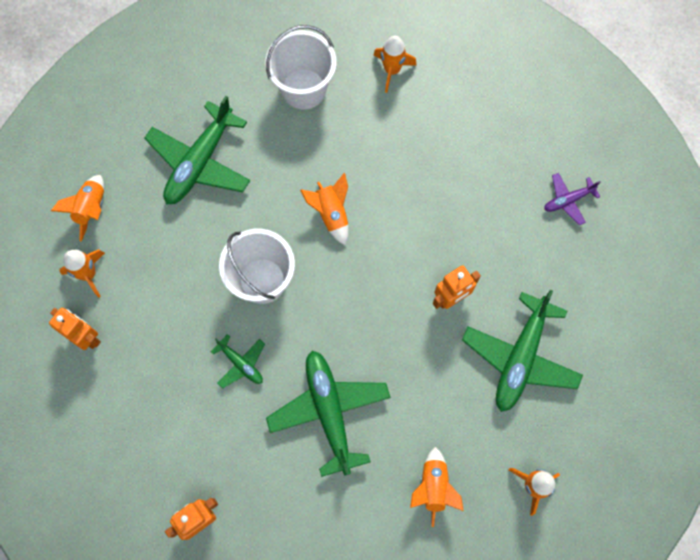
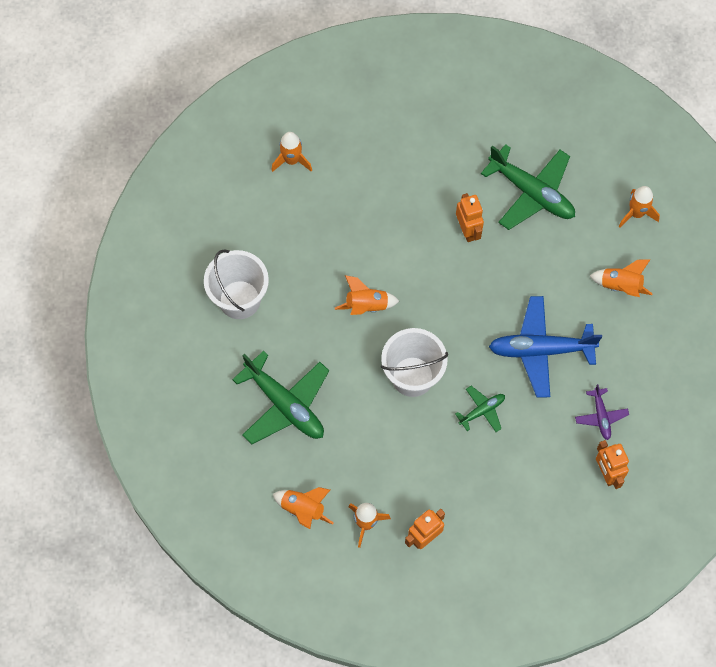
camera: 75 degrees left, 5 degrees down
green plane [266,351,391,477] -> blue plane [489,296,602,398]
orange rocket [373,36,417,93] -> orange rocket moved to [271,132,312,172]
purple plane [544,173,601,225] -> purple plane moved to [575,384,629,440]

